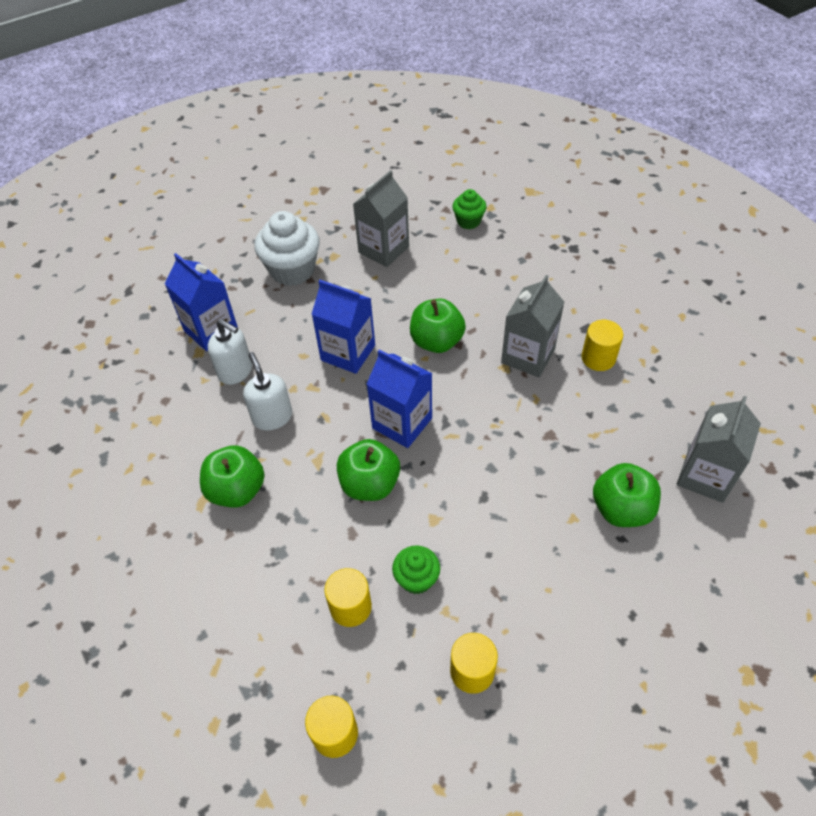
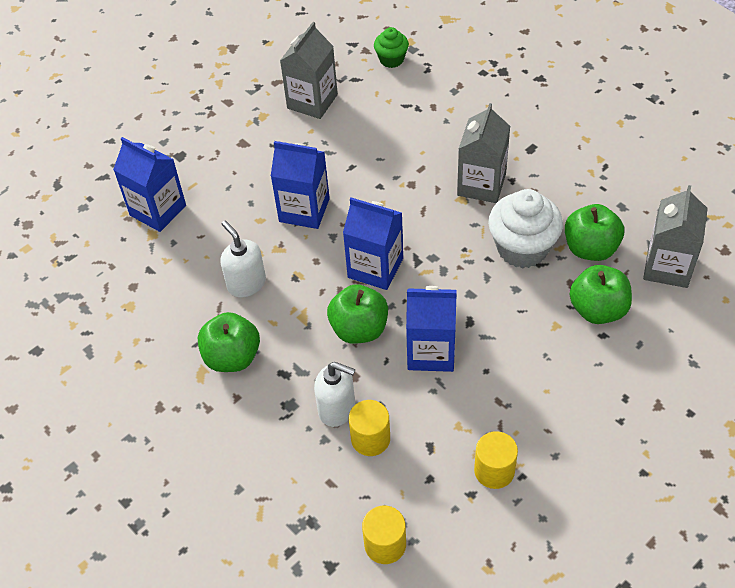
camera: 10 degrees left, 0 degrees up
white soap dispenser [208,319,252,385] -> white soap dispenser moved to [314,362,355,427]
white cupcake [255,211,320,286] -> white cupcake moved to [488,189,563,268]
green cupcake [392,545,440,594] -> none
green apple [410,299,466,353] -> green apple moved to [565,204,624,261]
yellow cylinder [581,320,623,371] -> none
none -> blue carton [406,286,457,372]

